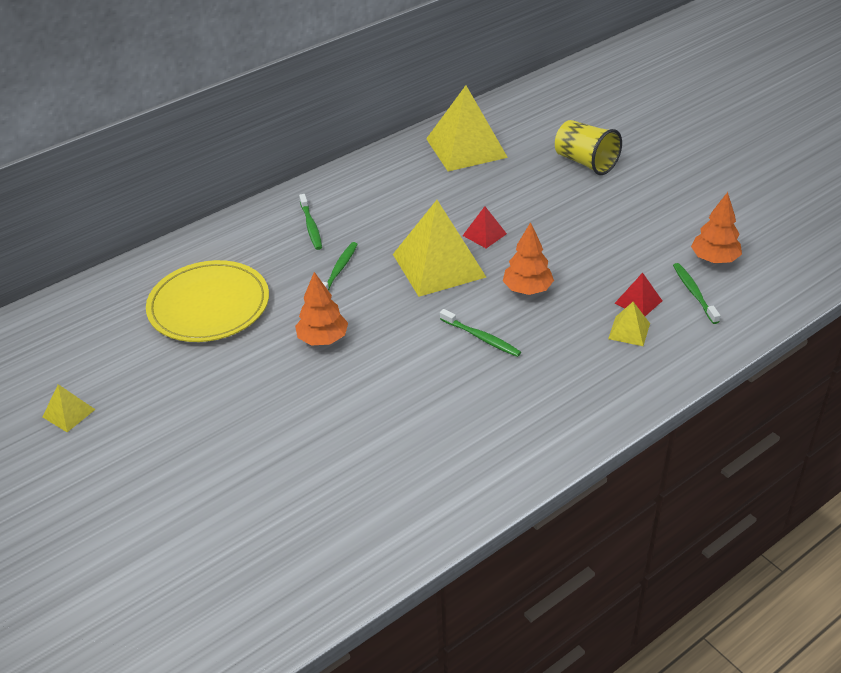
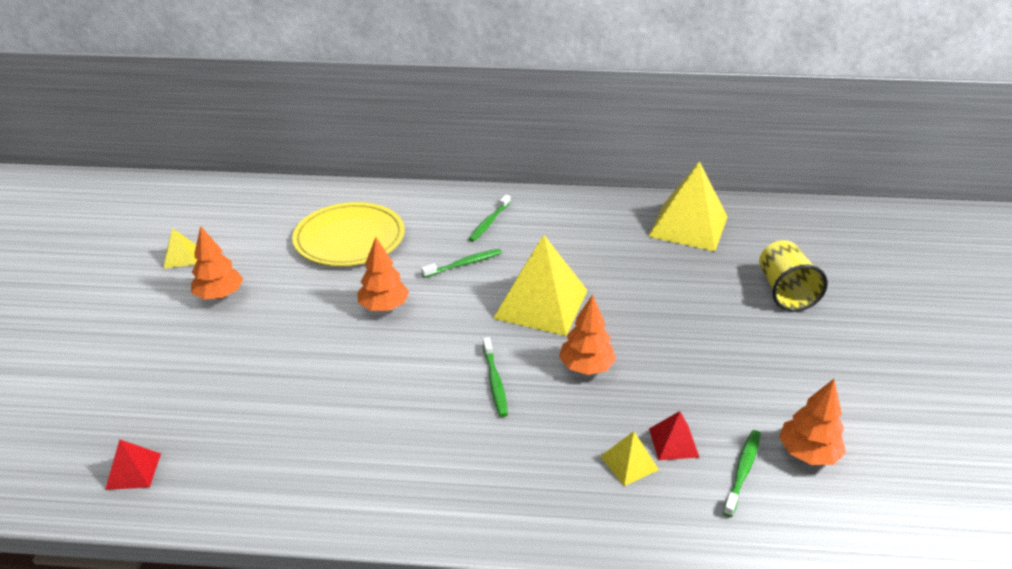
camera: 40 degrees right, 5 degrees down
red pyramid [463,206,507,248] -> red pyramid moved to [105,439,161,490]
none -> orange tree [191,226,243,299]

